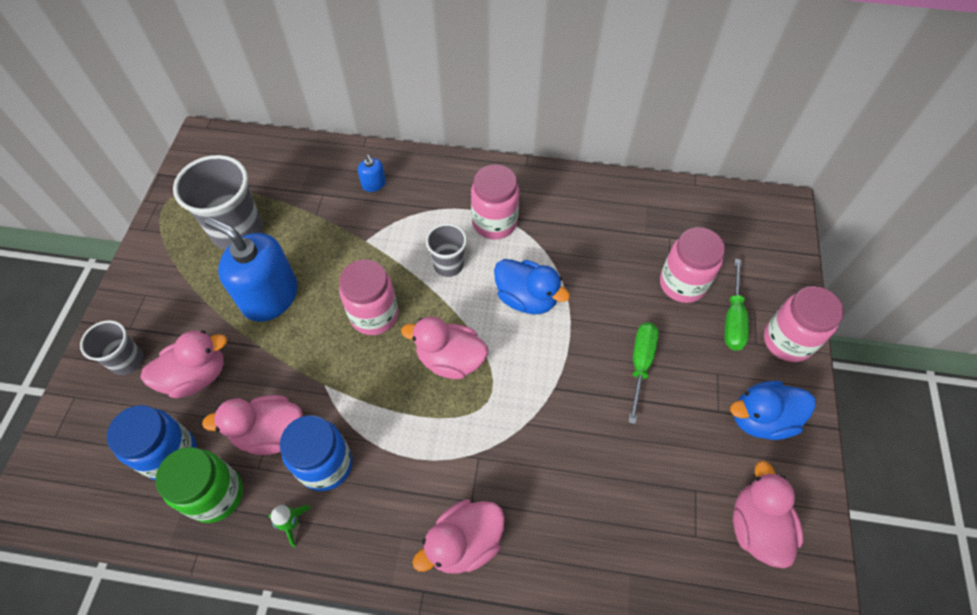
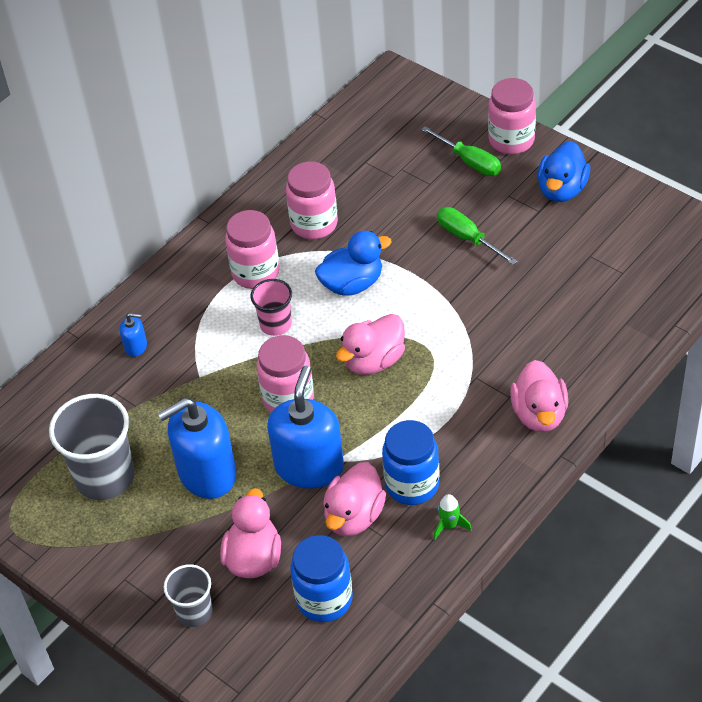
camera: 55 degrees left, 10 degrees down
green jar [156,447,243,523] -> none
grey cup [426,223,467,277] -> pink cup [250,279,292,336]
pink jar [660,227,725,303] -> pink jar moved to [286,162,338,239]
pink duck [733,461,803,568] -> none
none -> blue soap dispenser [267,366,344,489]

